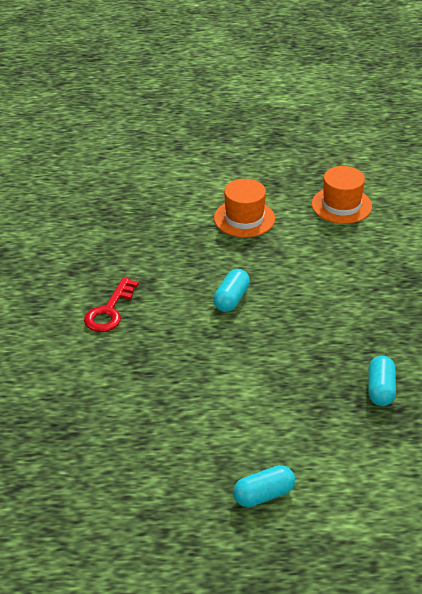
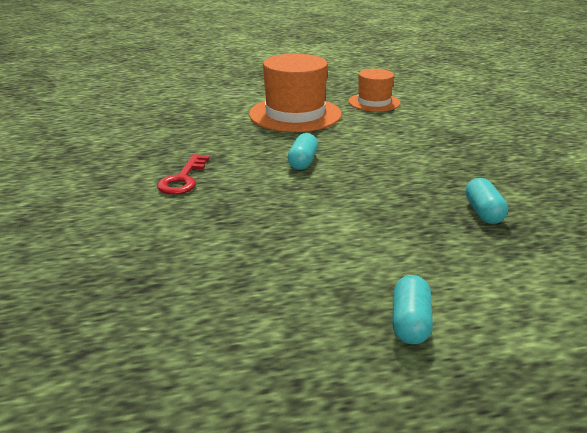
camera: 10 degrees left, 10 degrees down
orange hat [214,179,275,237] -> orange hat [249,54,342,132], size x1.71
turquoise capsule [233,465,295,507] -> turquoise capsule turned 45 degrees counterclockwise [392,275,433,344]

